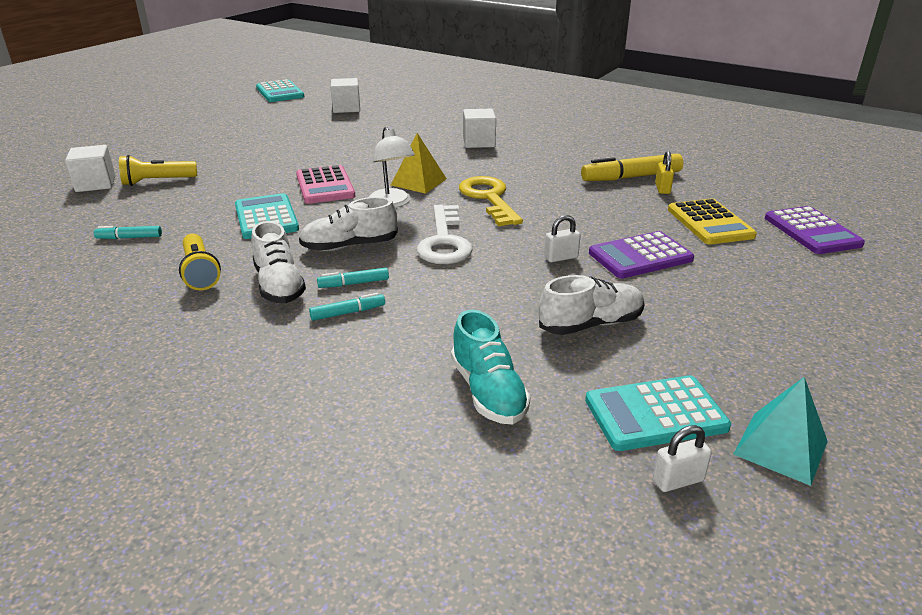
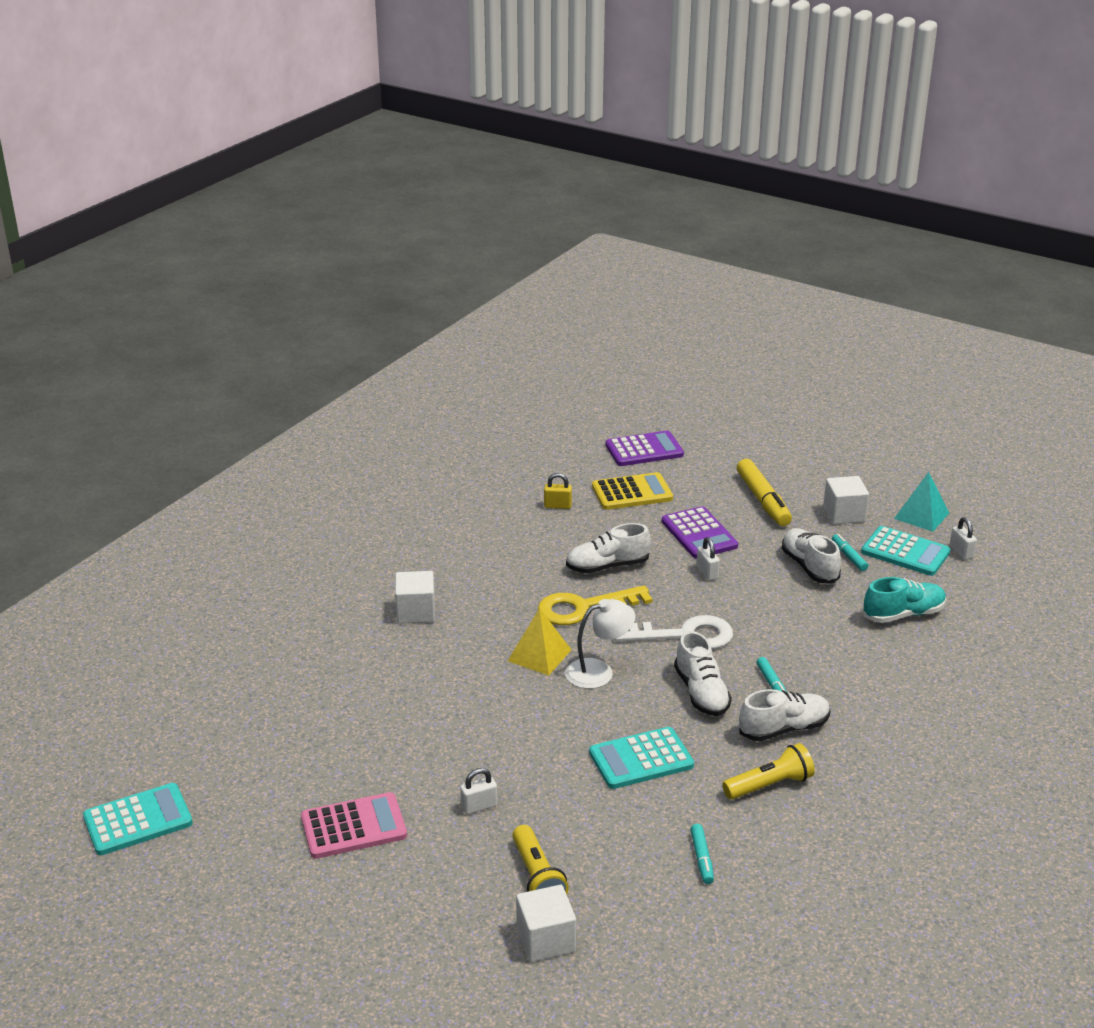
camera: 90 degrees left, 0 degrees up
pink calculator [296,165,355,204] -> pink calculator moved to [301,792,407,859]
turquoise marker [309,293,385,321] -> turquoise marker moved to [832,534,868,571]
white cube [331,78,360,113] -> white cube moved to [823,476,869,524]
yellow marker [581,153,683,181] -> yellow marker moved to [737,459,792,526]
turquoise calculator [585,375,731,451] -> turquoise calculator turned 45 degrees counterclockwise [861,526,951,576]
none -> white padlock [460,768,497,814]
none -> white shoe [566,523,651,573]

